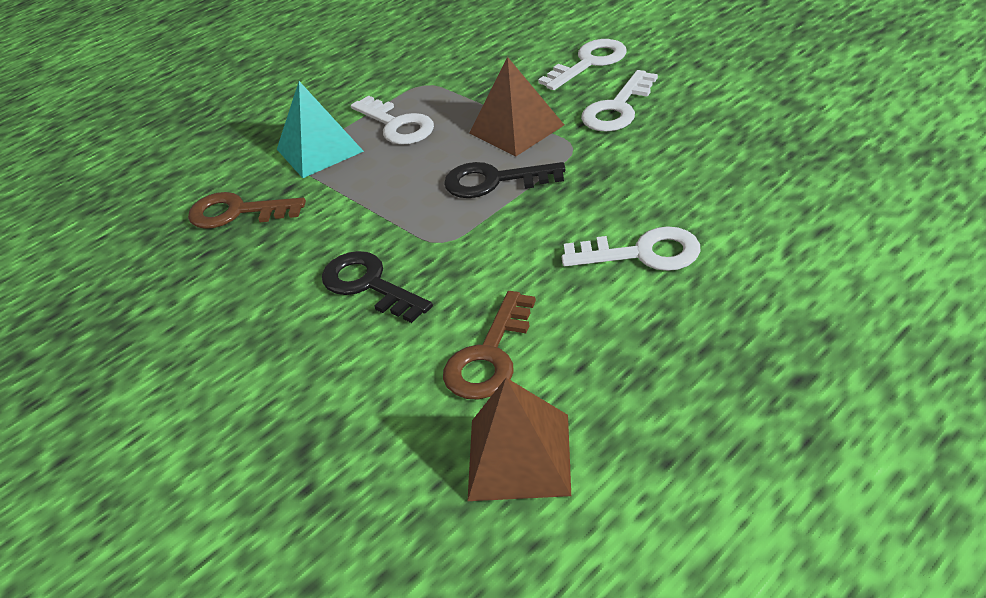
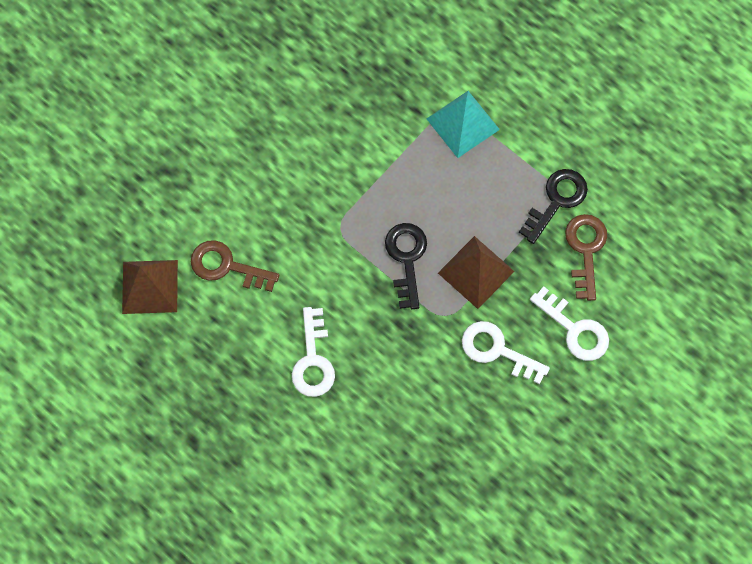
camera: 80 degrees right, 30 degrees up
brown key [188,192,306,229] -> brown key moved to [565,214,607,301]
black key [322,251,433,323] -> black key moved to [519,169,588,244]
white key [351,96,434,145] -> none

